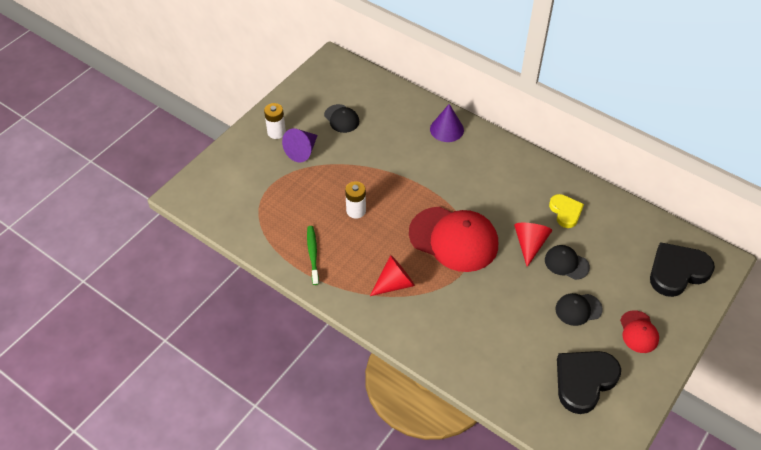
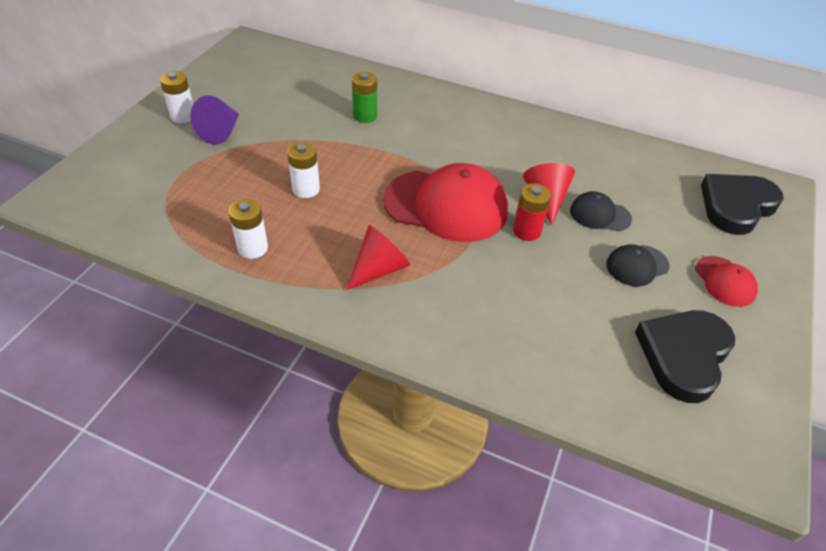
camera: 15 degrees left, 5 degrees down
green toothbrush [307,226,319,285] -> white battery [229,199,268,259]
black cap [324,104,359,133] -> none
purple cone [430,104,464,142] -> none
yellow heart [549,194,584,228] -> none
none -> green battery [352,72,377,123]
none -> red battery [513,183,551,241]

